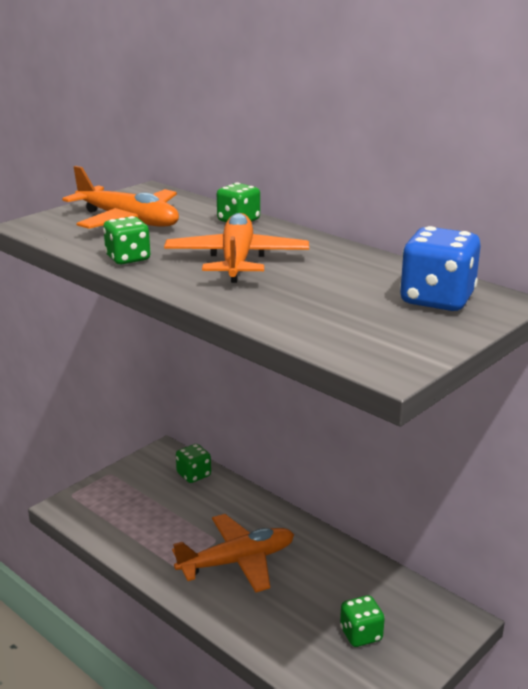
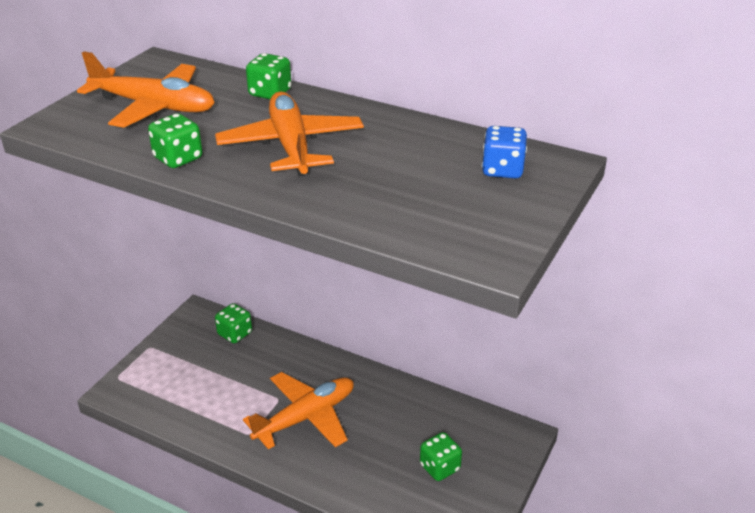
camera: 15 degrees left, 10 degrees up
blue dice [400,226,481,311] -> blue dice [482,126,527,179], size x0.64

